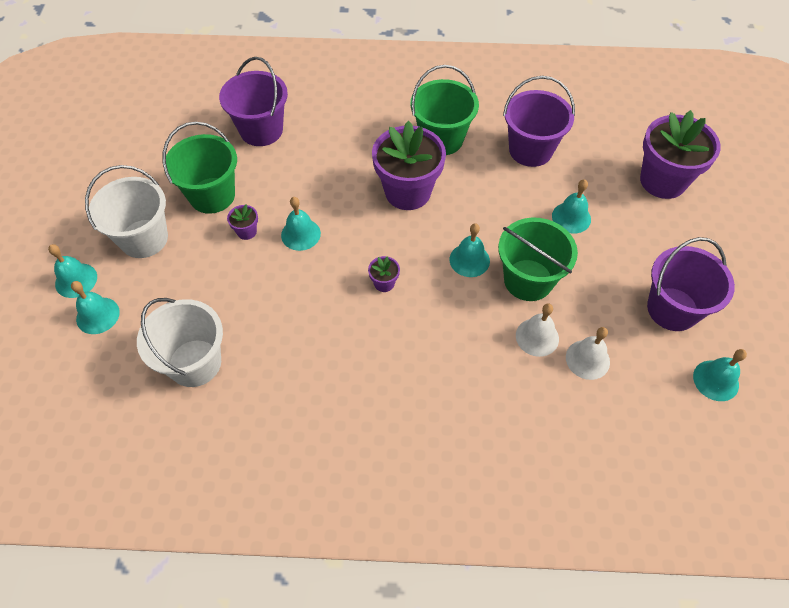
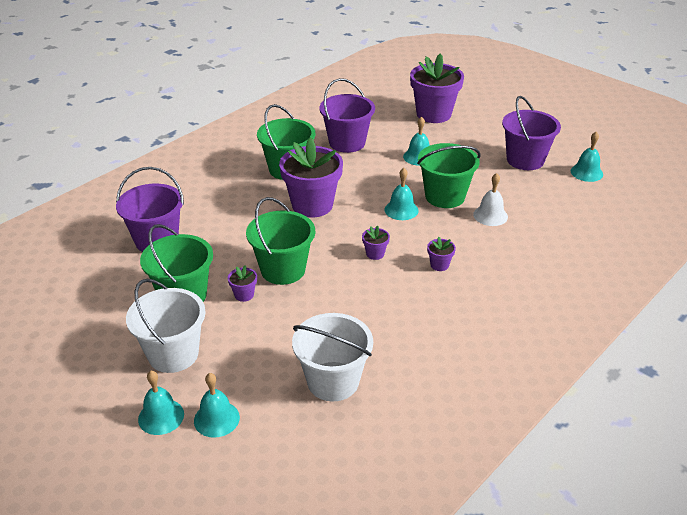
camera: 50 degrees left, 20 degrees down
turquoise bell [281,197,321,251] -> green bucket [246,197,315,285]
white bell [566,327,610,380] -> none
none -> purple flower pot [427,237,456,271]

